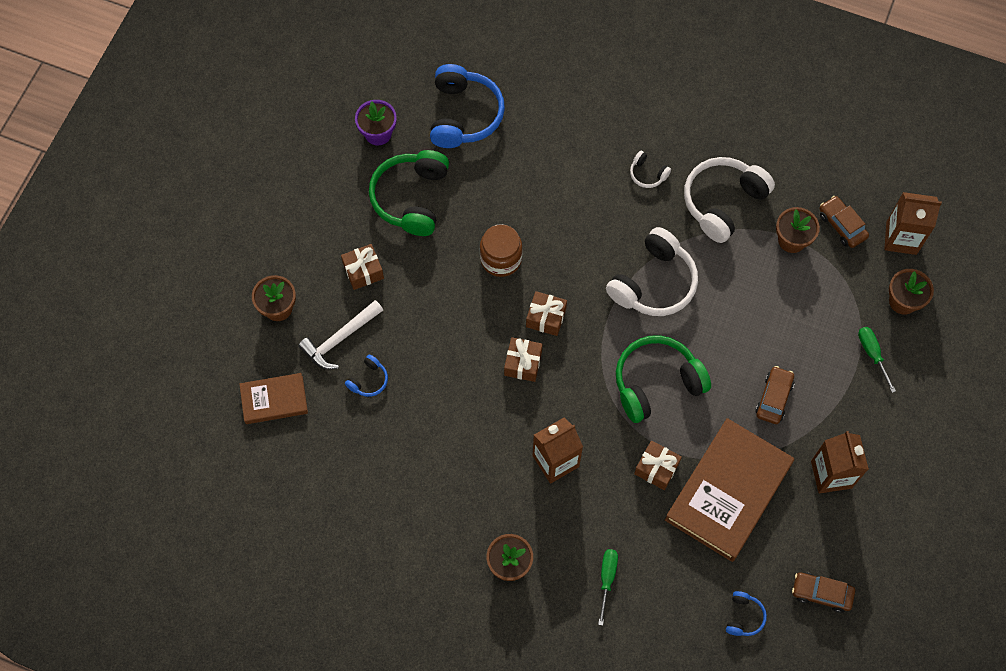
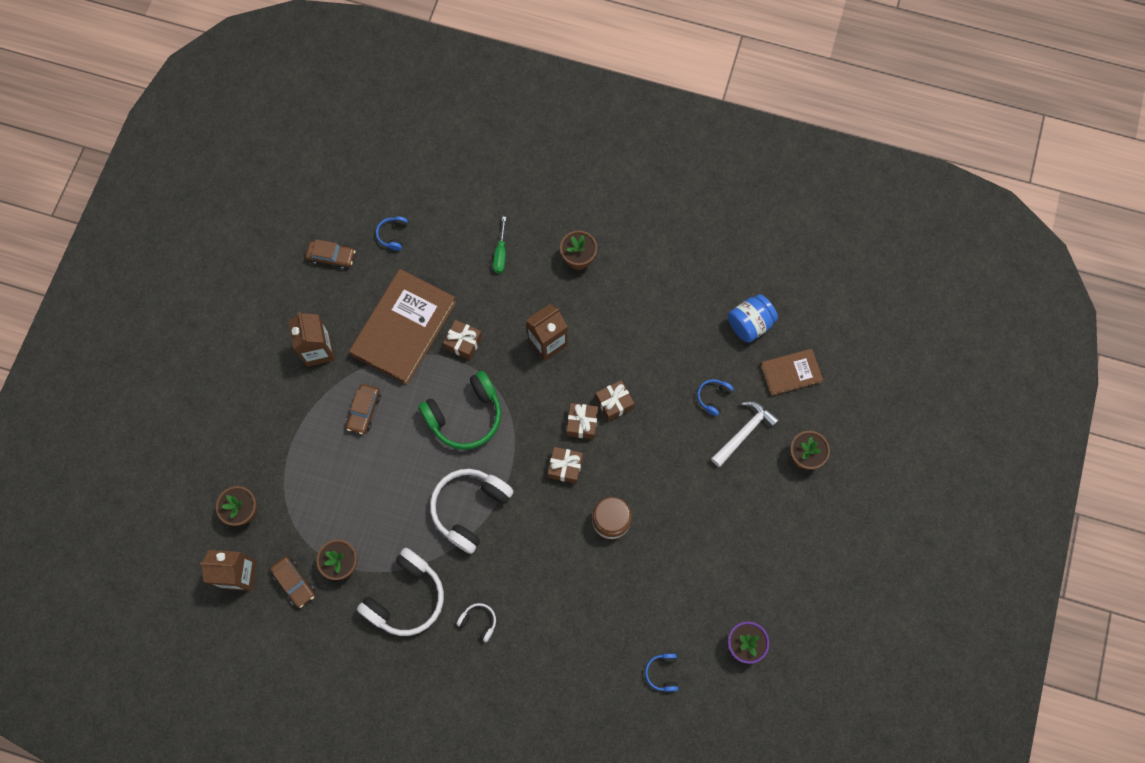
camera: 175 degrees right, 5 degrees up
brown gift [341,244,384,290] -> brown gift moved to [595,380,634,421]
green headphones [369,150,449,236] -> none
blue headphones [430,64,505,148] -> blue headphones [645,654,678,692], size x0.46
green screwdriver [858,327,896,393] -> none
none -> blue jar [728,294,778,342]

